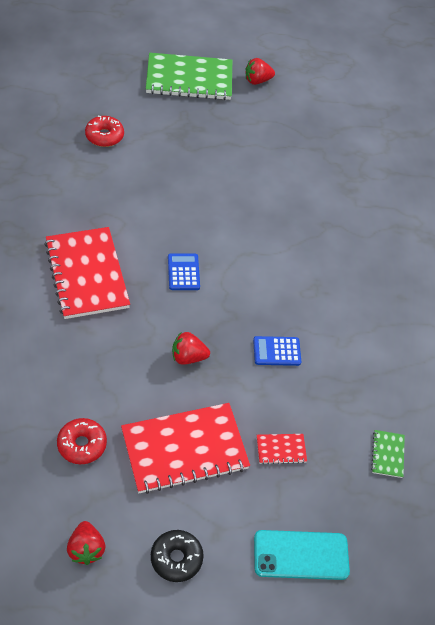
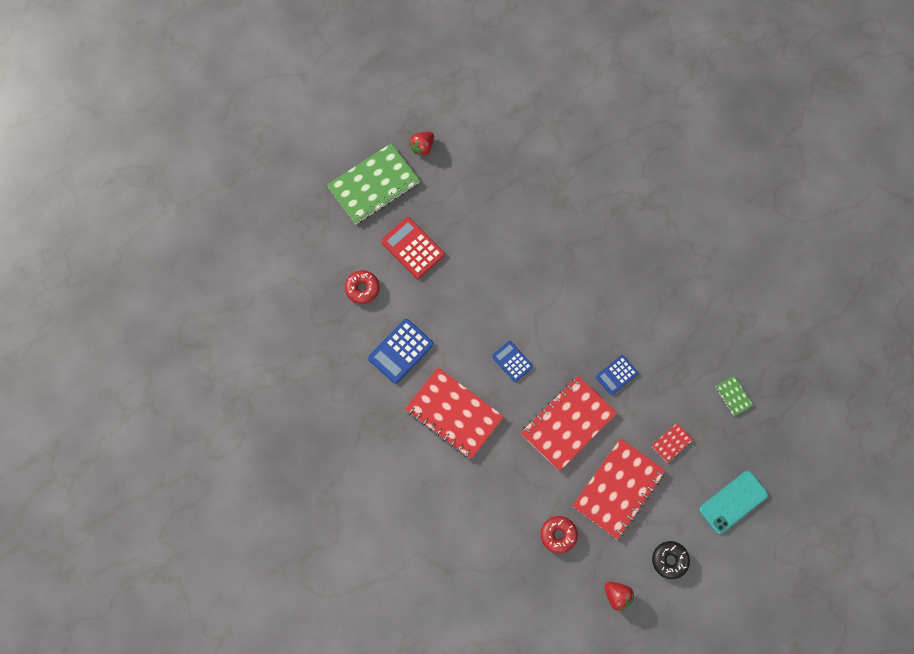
camera: 30 degrees left, 20 degrees up
red strawberry [172,332,210,365] -> red notebook [521,376,617,471]
none -> blue calculator [368,319,434,384]
none -> red calculator [381,217,445,279]

